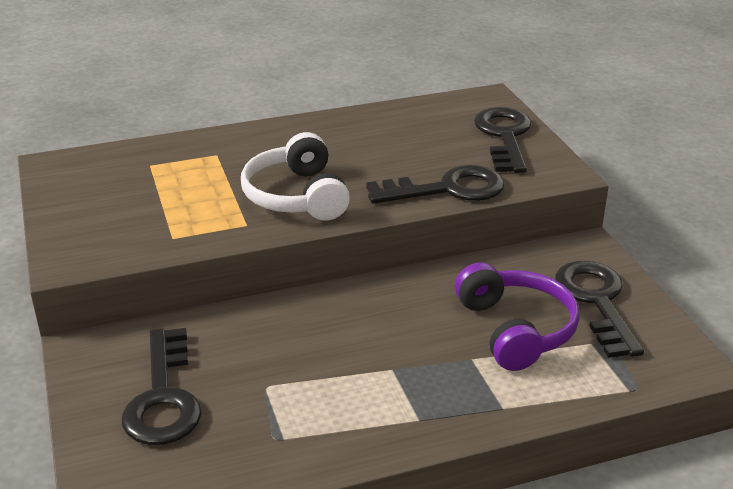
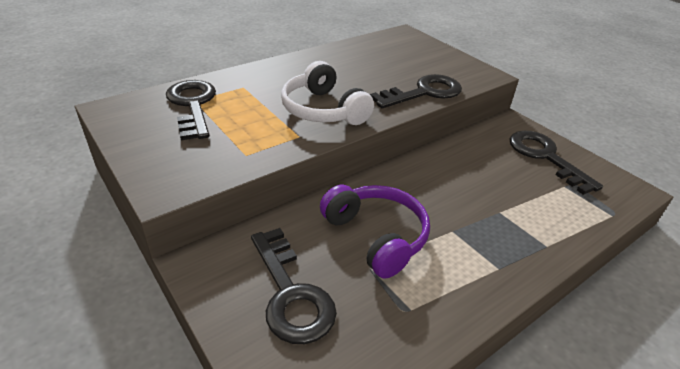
camera: 20 degrees left, 5 degrees up
purple headphones [455,262,580,371] -> purple headphones moved to [320,185,430,279]
black key [474,107,532,173] -> black key moved to [166,80,216,140]

